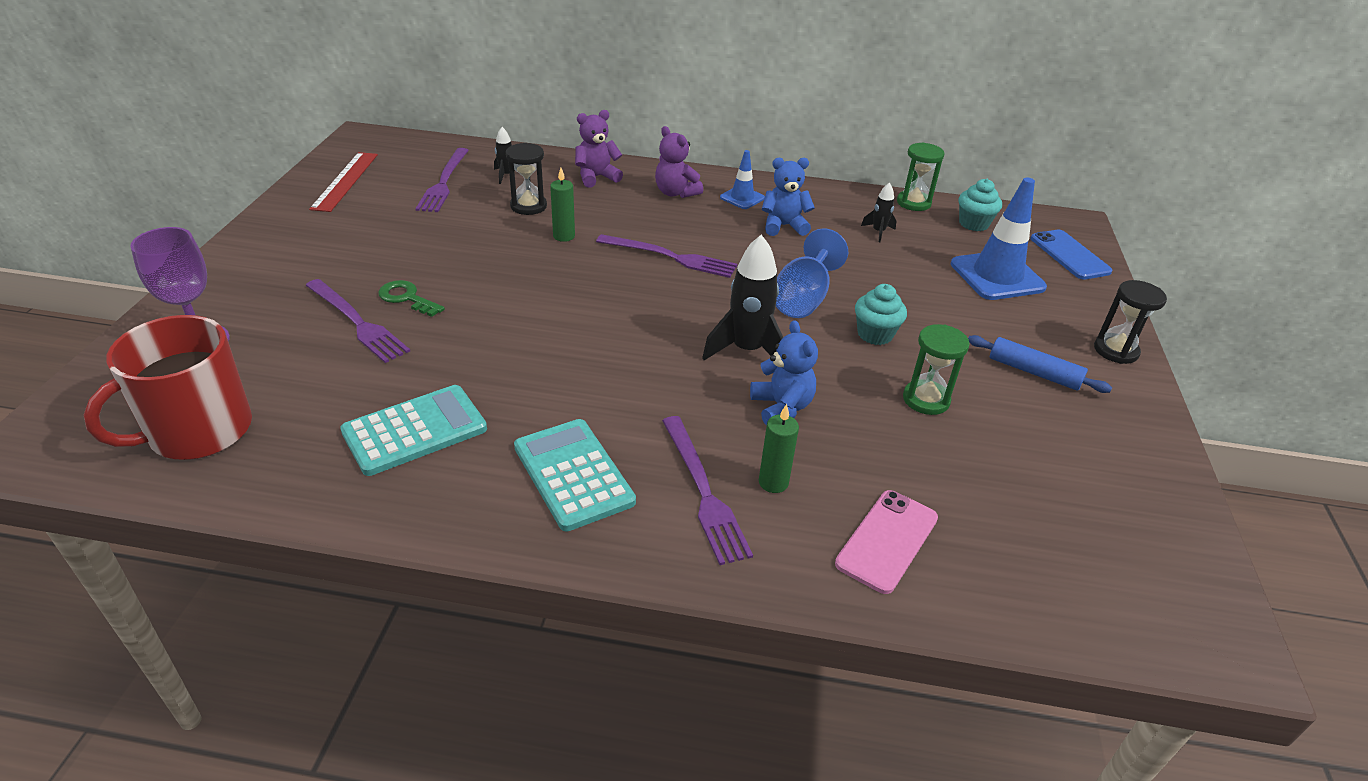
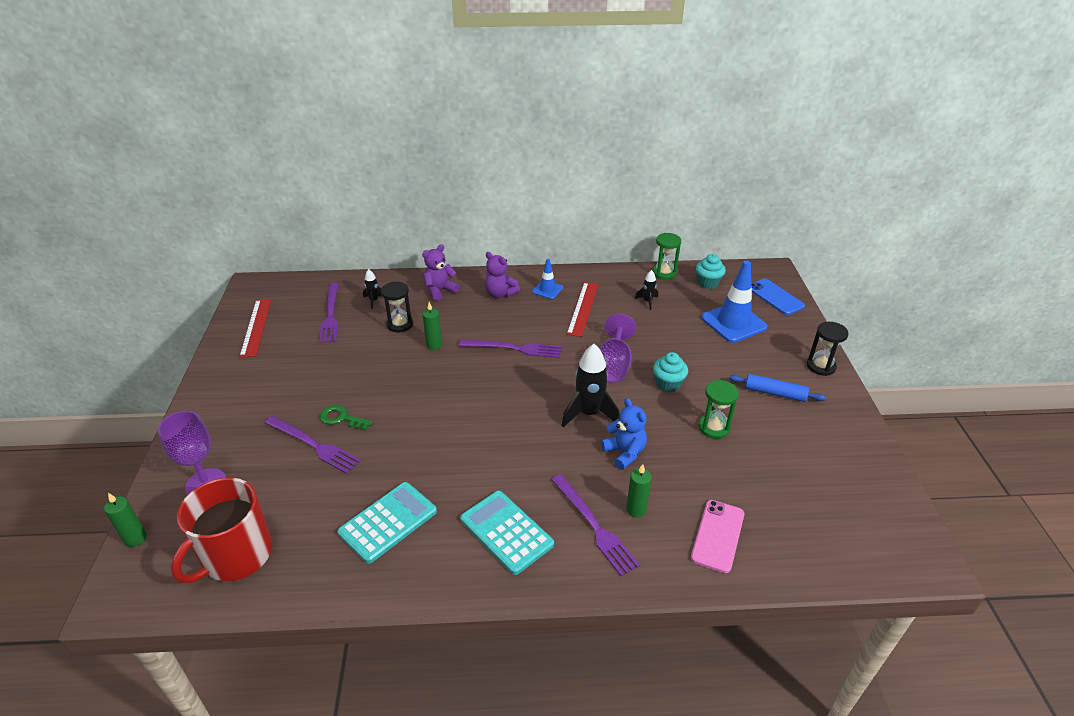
camera: 10 degrees left, 0 degrees up
blue teddy bear [762,158,815,236] -> red ruler [567,282,598,337]
blue goblet [776,228,848,318] -> purple goblet [599,314,636,382]
none -> green candle [104,493,147,547]

